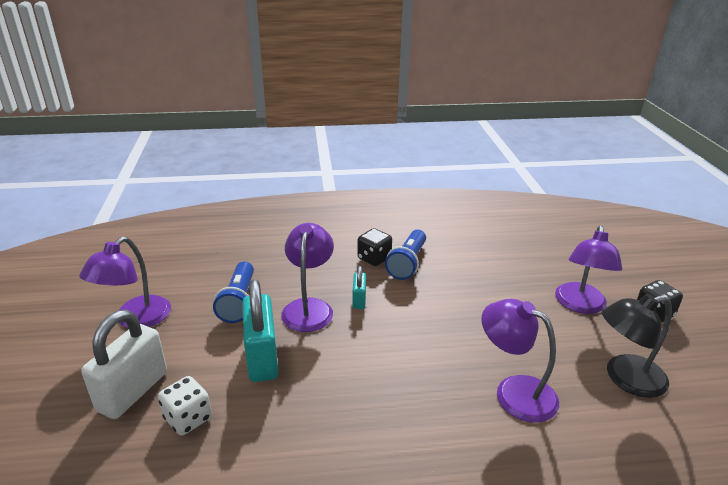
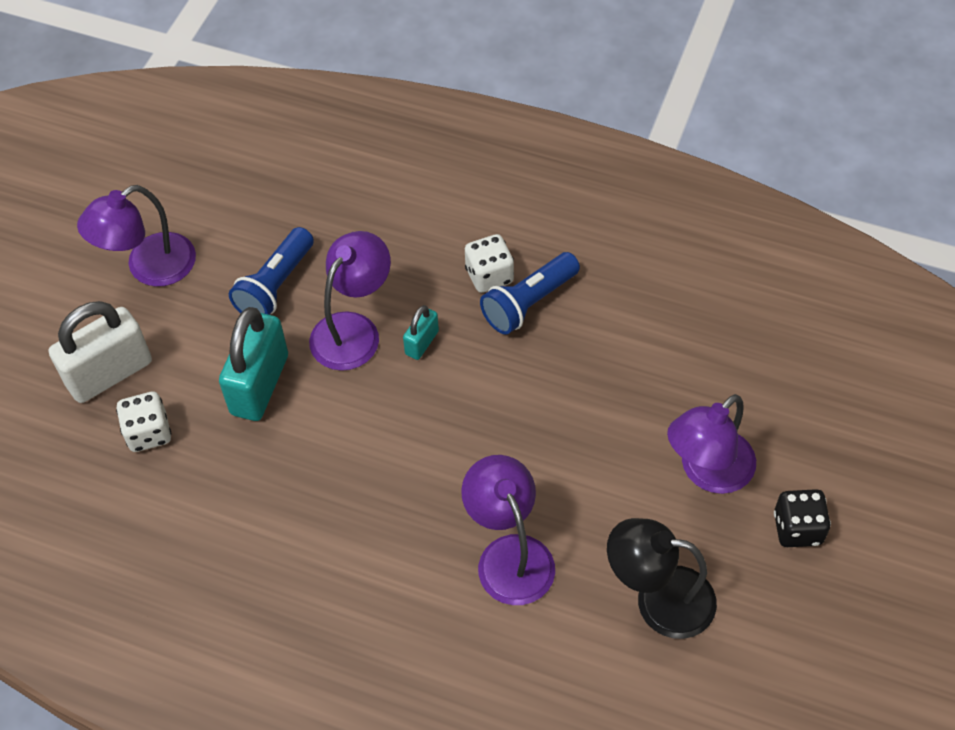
camera: 30 degrees right, 25 degrees up
black dice [357,228,392,266] -> white dice [465,234,514,293]

